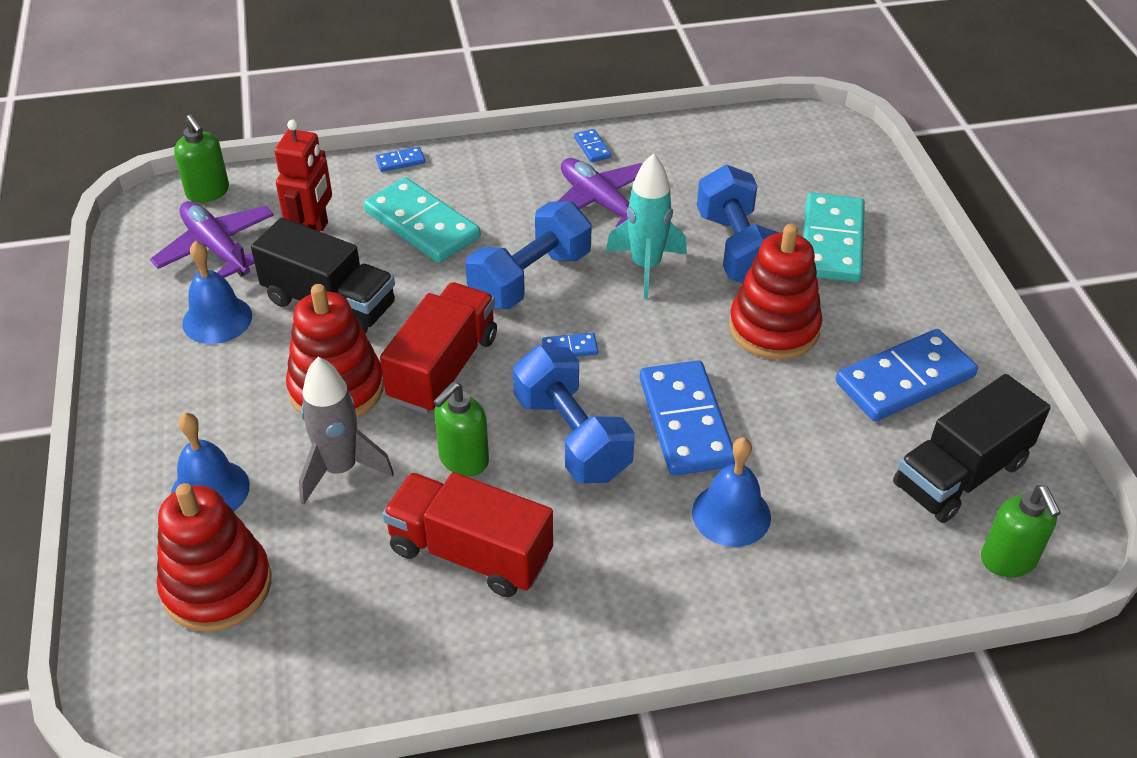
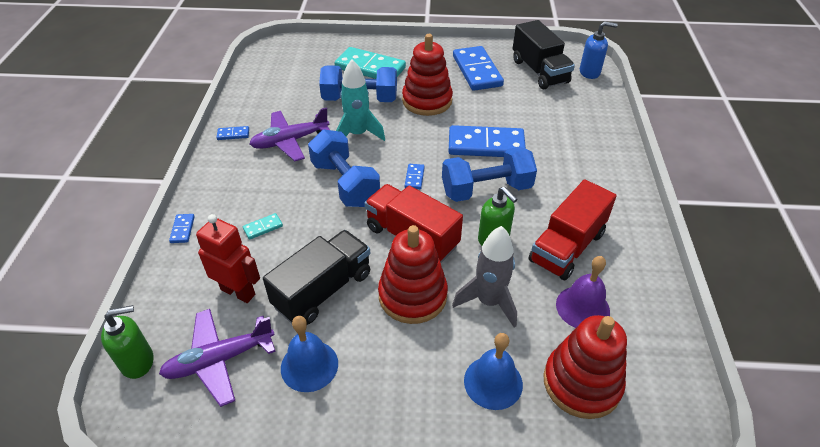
camera: 75 degrees left, 0 degrees up
turquoise domino [364,177,481,263] -> turquoise domino [243,213,283,240], size x0.42
blue bell [692,437,771,547] -> none
green soap dispenser [981,485,1061,577] -> blue soap dispenser [580,21,618,79]
none -> purple bell [556,256,610,328]

